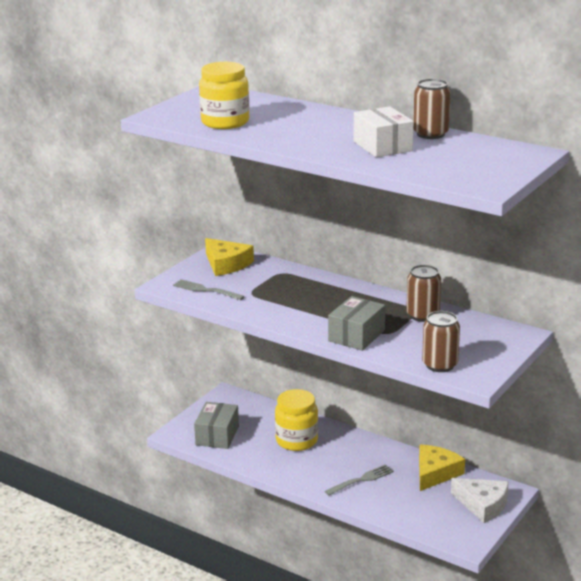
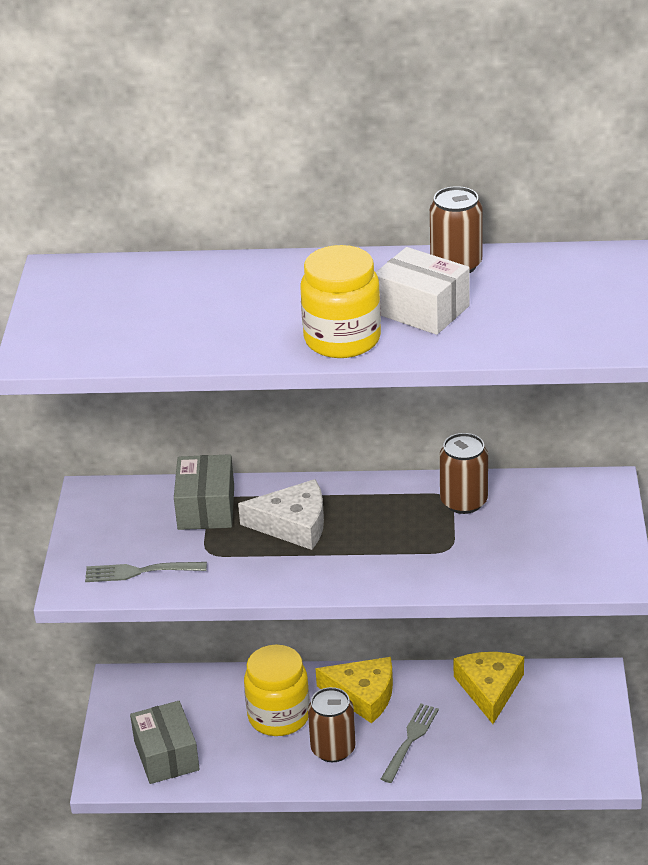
camera: 30 degrees left, 10 degrees up
yellow jar [199,62,250,129] -> yellow jar moved to [300,245,381,358]
yellow cheese [205,238,254,276] -> yellow cheese moved to [316,657,393,724]
grey box [328,296,385,351] -> grey box moved to [174,454,234,530]
brown can [422,311,460,372] -> brown can moved to [308,687,356,762]
white cheese [451,478,509,523] -> white cheese moved to [238,479,324,550]

